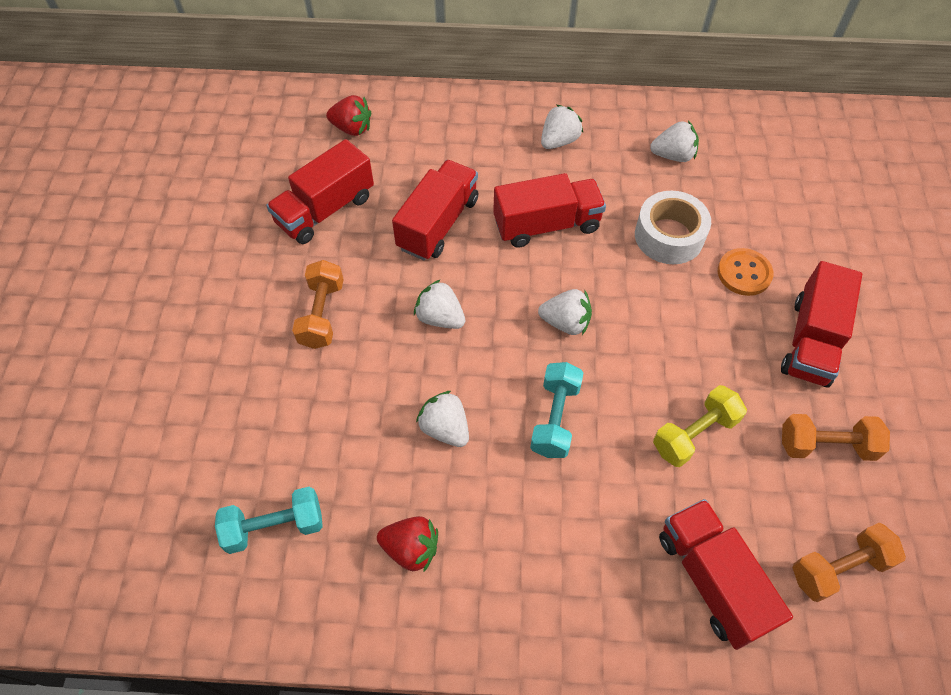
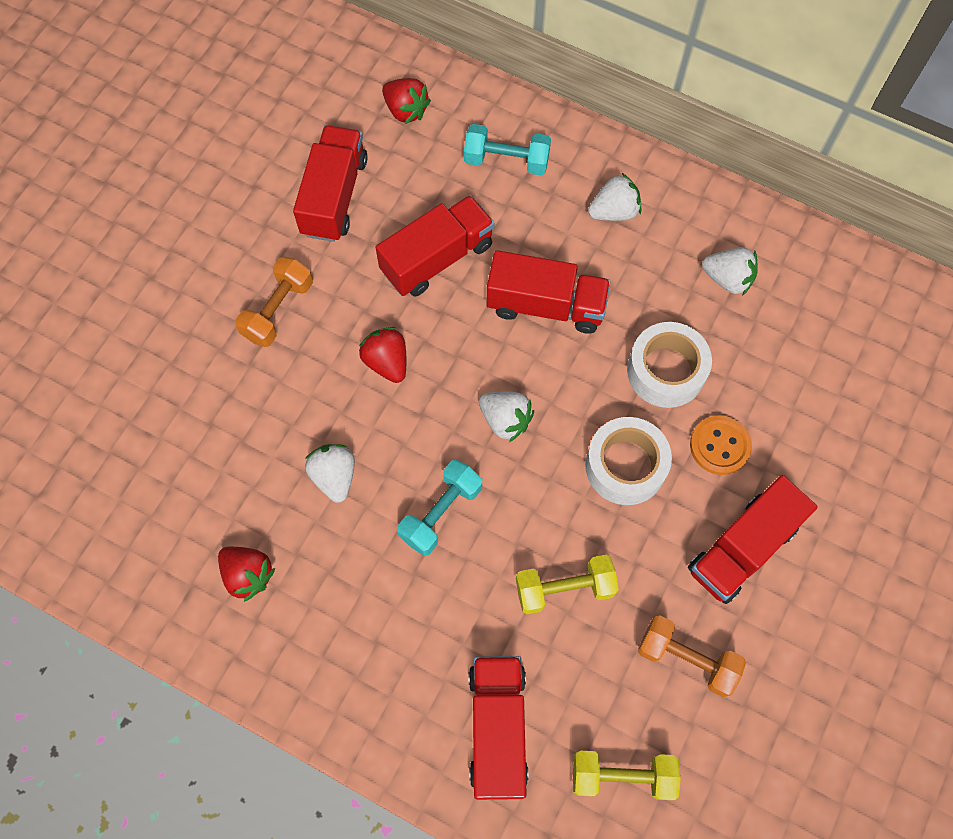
camera: 25 degrees right, 10 degrees up
turquoise dumbbell [215,487,323,554] -> turquoise dumbbell moved to [464,124,551,176]
red truck [266,139,374,244] -> red truck turned 120 degrees clockwise [293,125,367,242]
white strawberry [414,279,466,329] -> red strawberry [359,327,406,383]
orange dumbbell [792,523,906,602] -> yellow dumbbell [573,751,681,800]
none -> white tape [585,417,672,505]

